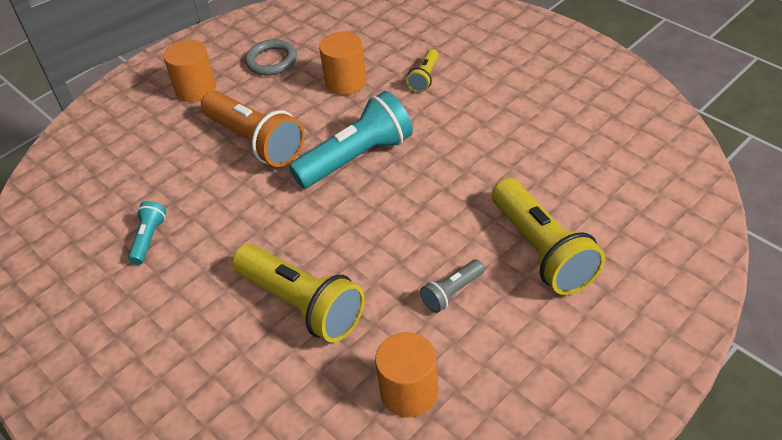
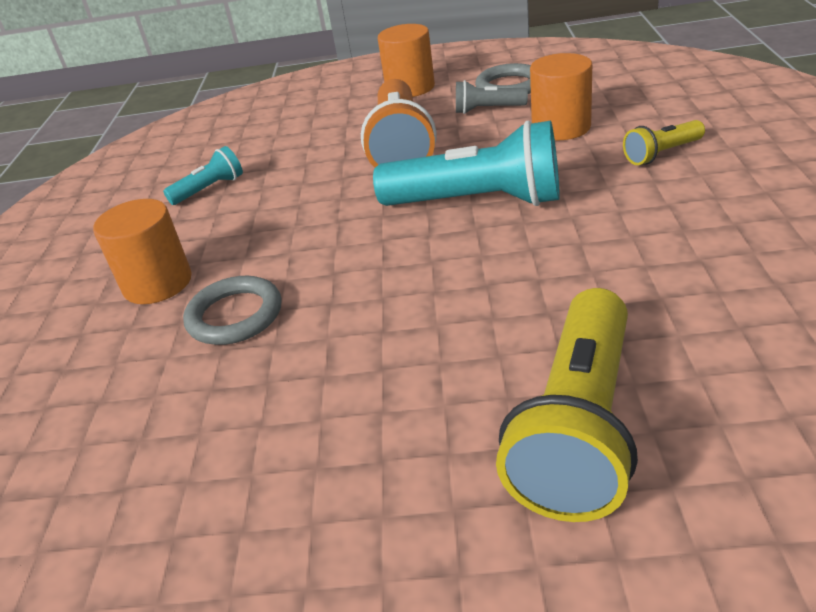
camera: 45 degrees right, 10 degrees down
yellow flashlight [232,244,365,343] -> grey ring [183,276,281,345]
orange cylinder [375,332,438,418] -> orange cylinder moved to [93,199,192,304]
grey flashlight [420,259,485,313] -> grey flashlight moved to [456,80,528,114]

